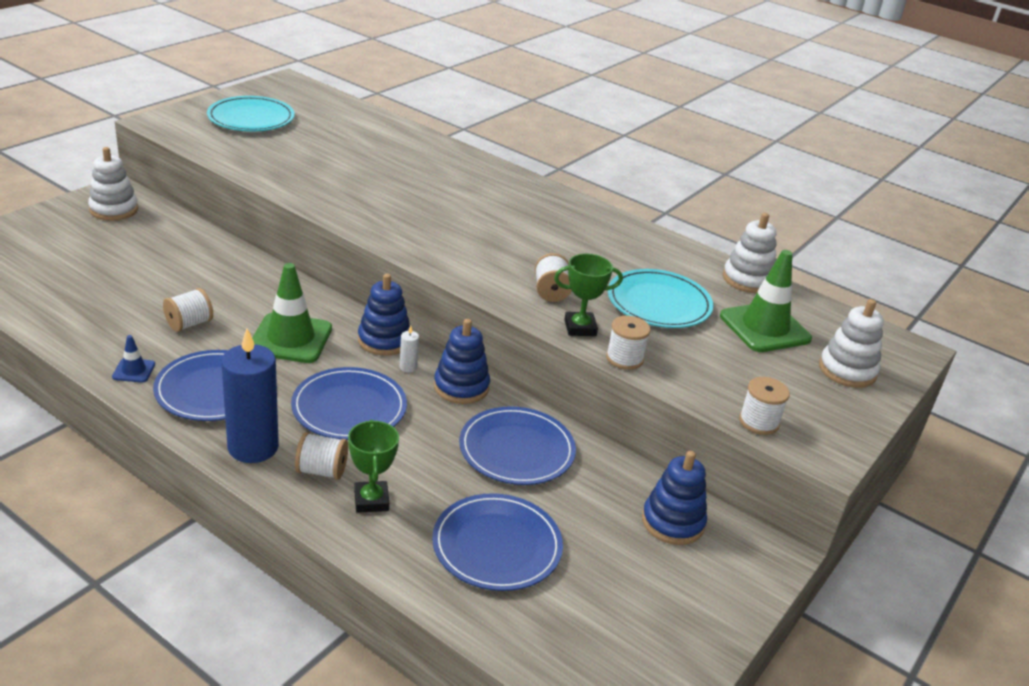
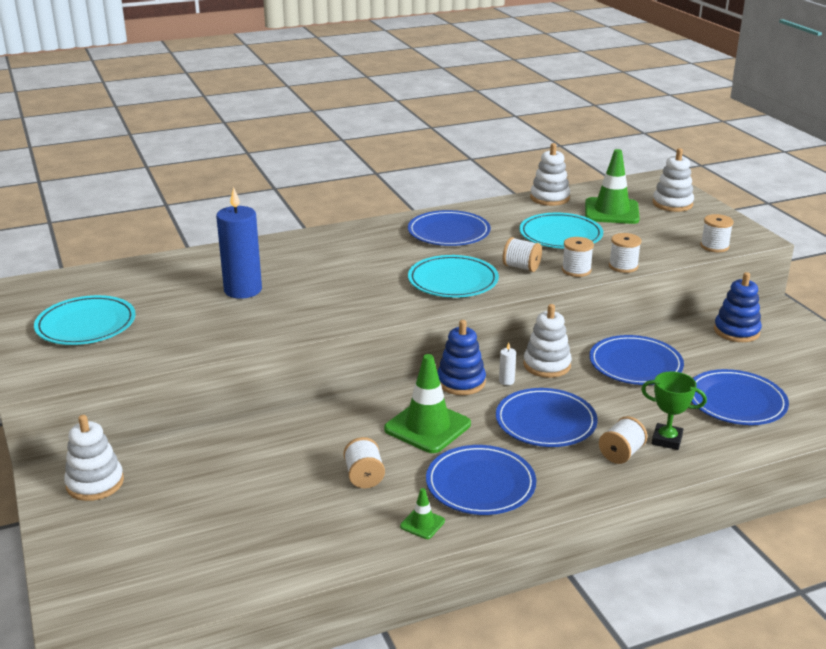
camera: 55 degrees left, 5 degrees down
blue traffic cone [112,335,155,383] -> green traffic cone [400,488,445,539]
blue candle [221,328,279,463] -> blue candle moved to [216,187,262,299]
blue stacking toy [434,319,490,404] -> white stacking toy [523,304,572,378]
green trophy [554,253,623,336] -> white spool [562,237,594,277]
none -> blue plate [408,210,491,246]
none -> turquoise plate [408,255,499,297]

